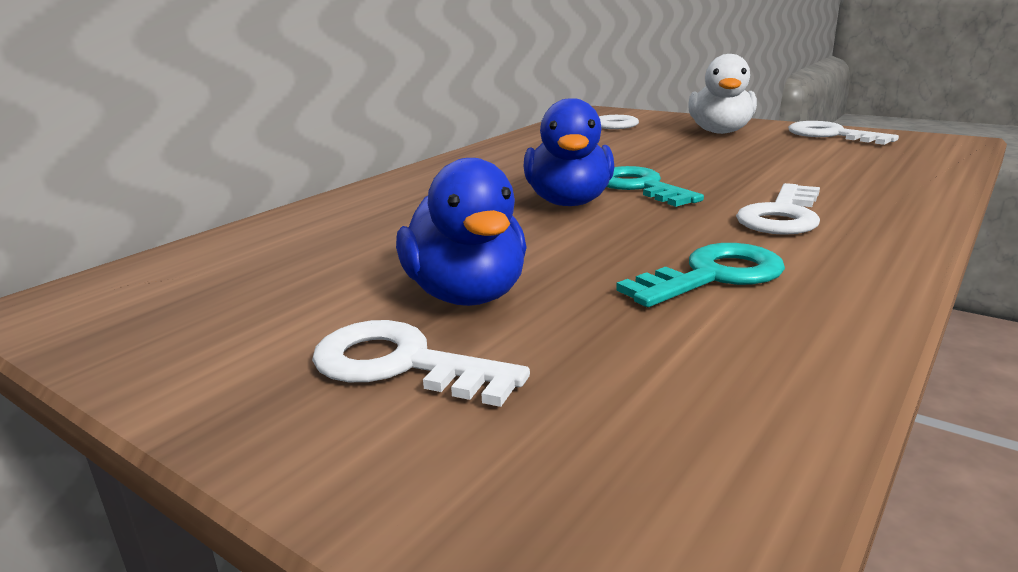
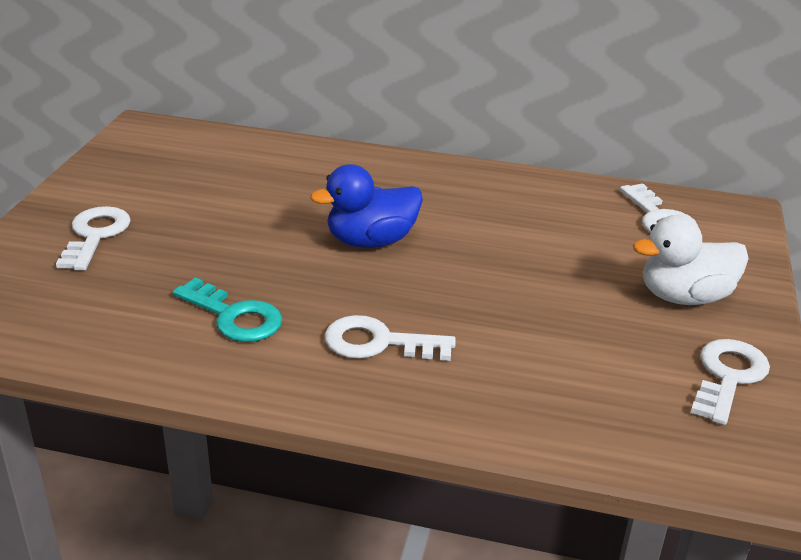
camera: 65 degrees right, 10 degrees up
blue duck [396,158,527,306] -> none
turquoise key [607,166,704,207] -> none

